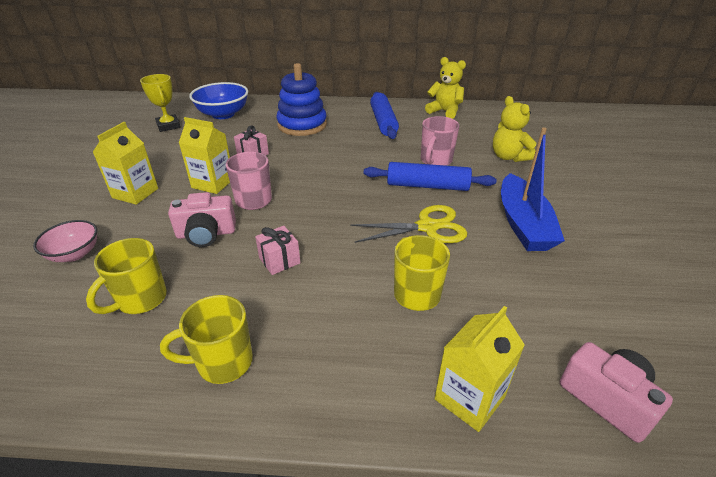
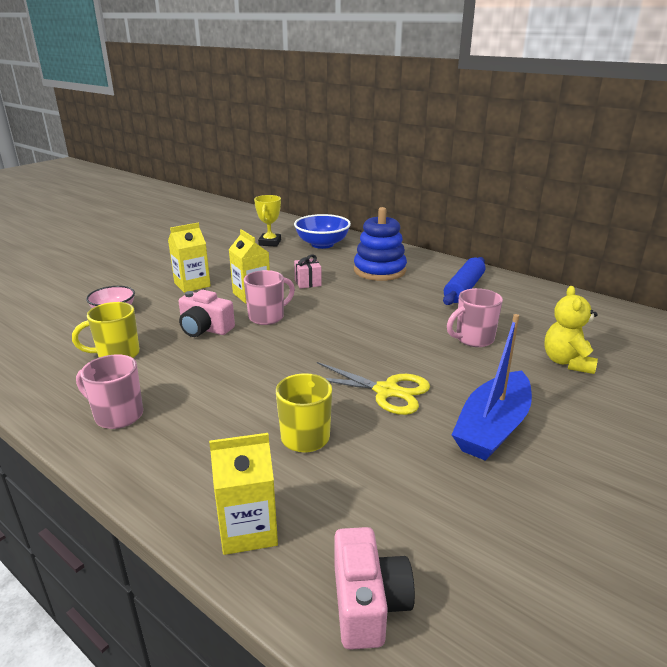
camera: 35 degrees right, 10 degrees down
yellow mug [160,295,253,384] -> pink mug [76,354,143,429]
pink gift [255,226,300,275] -> none
blue rolling pin [364,162,496,191] -> none
yellow teddy bear [425,57,466,119] -> none

